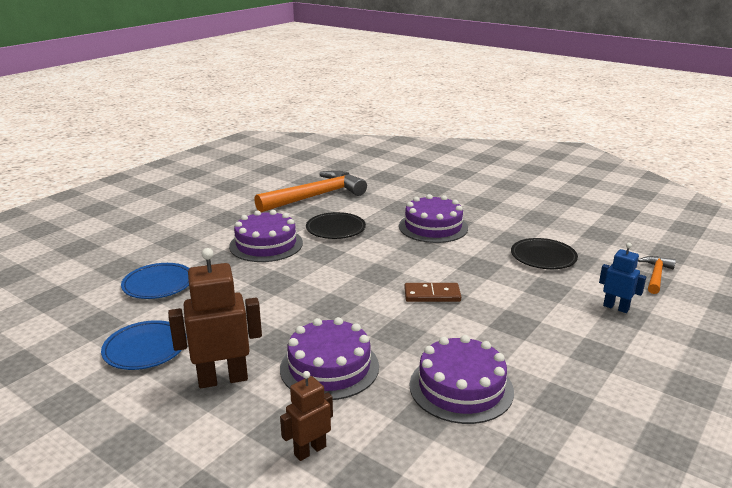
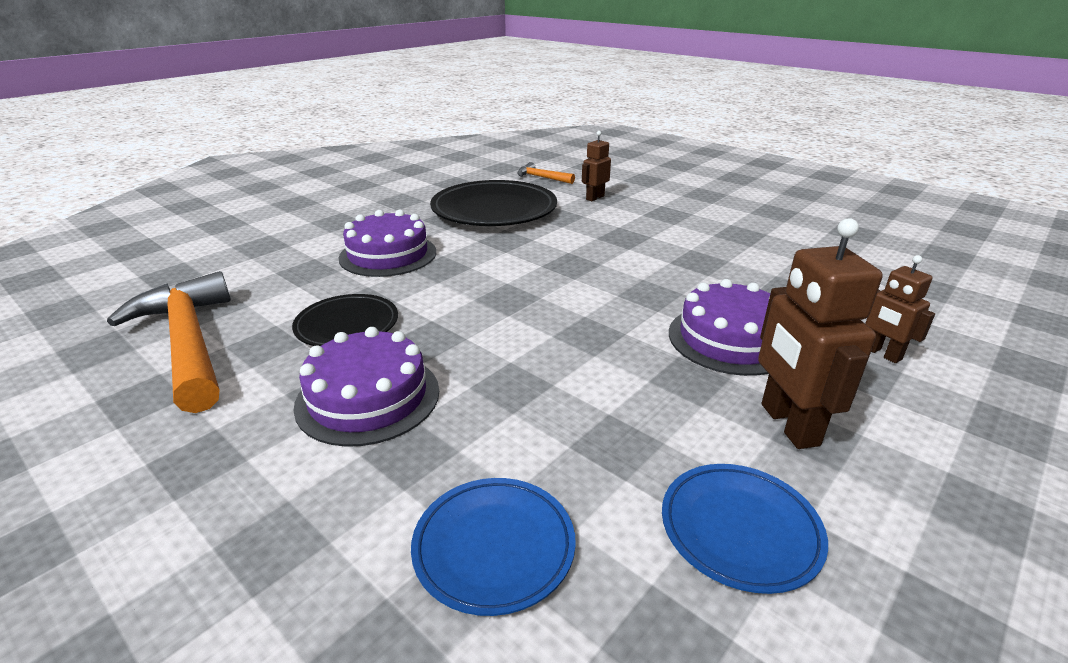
camera: 85 degrees left, 5 degrees up
brown domino [404,283,461,302] -> none
purple cake [410,335,514,424] -> none
black plate [511,238,578,269] -> black plate [430,180,557,226], size x1.79
blue robot [599,243,646,313] -> brown robot [582,131,611,201]

